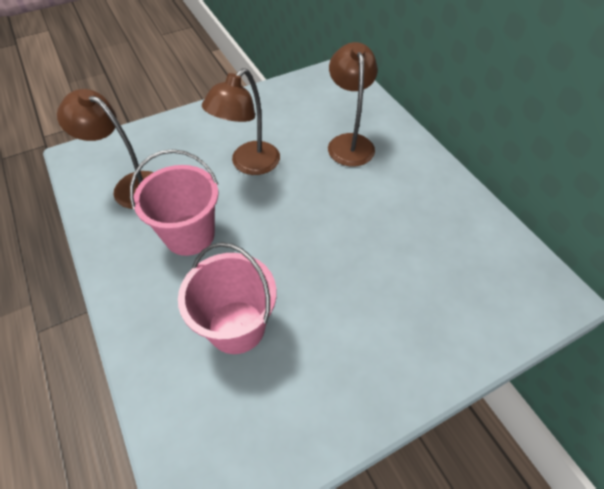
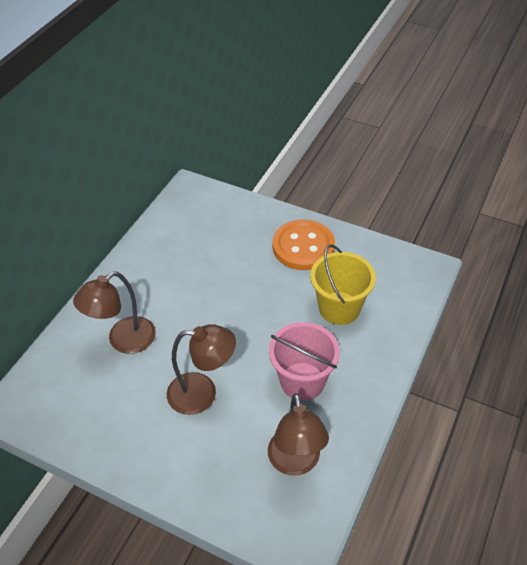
camera: 125 degrees left, 5 degrees down
pink bucket [178,242,277,354] -> yellow bucket [310,244,376,325]
none -> orange button [273,219,335,270]

